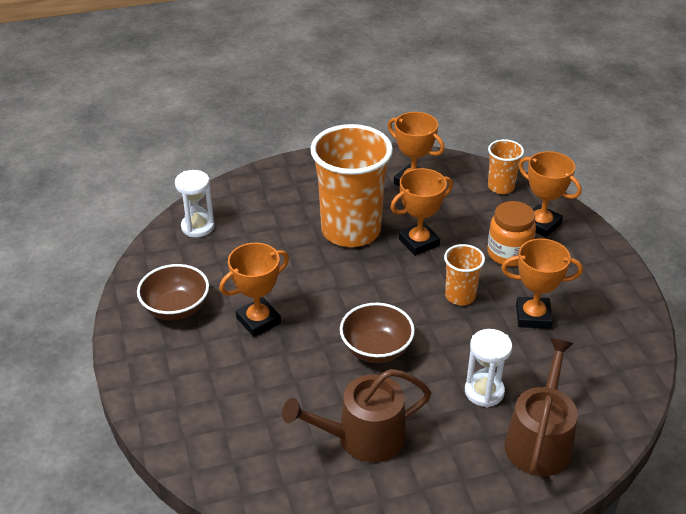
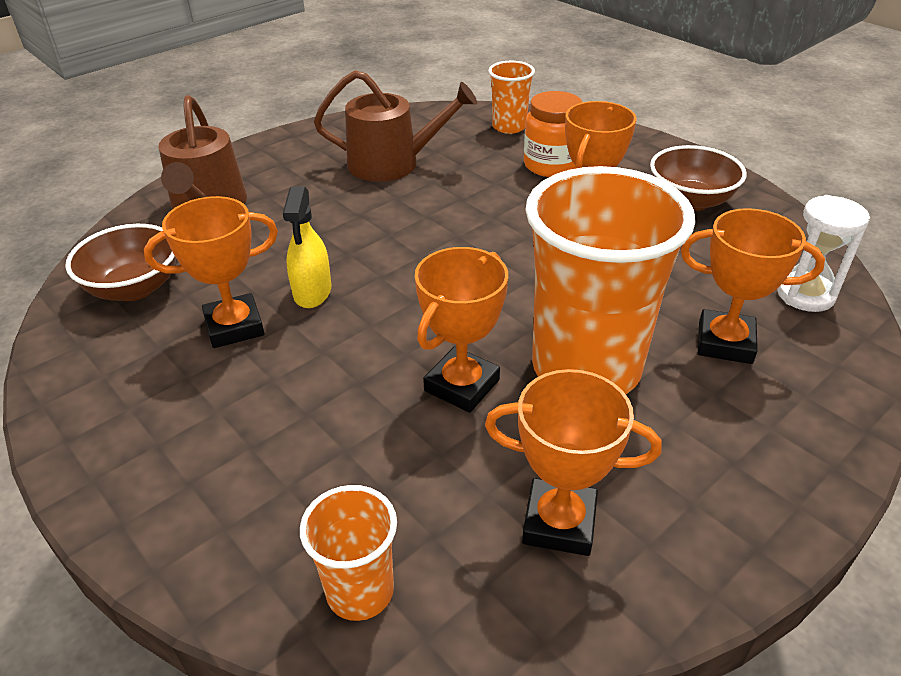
camera: 155 degrees right, 0 degrees up
brown watering can [282,369,431,462] -> brown watering can turned 45 degrees clockwise [314,70,477,182]
brown bowl [340,303,415,363] -> brown bowl moved to [65,224,176,301]
orange cup [444,244,485,305] -> orange cup moved to [488,61,535,134]
white hourglass [465,329,512,407] -> none
orange jar [487,201,536,267] -> orange jar moved to [524,91,583,177]
orange trophy [519,151,582,237] -> orange trophy moved to [681,208,825,364]
none -> yellow spray bottle [283,186,332,308]

